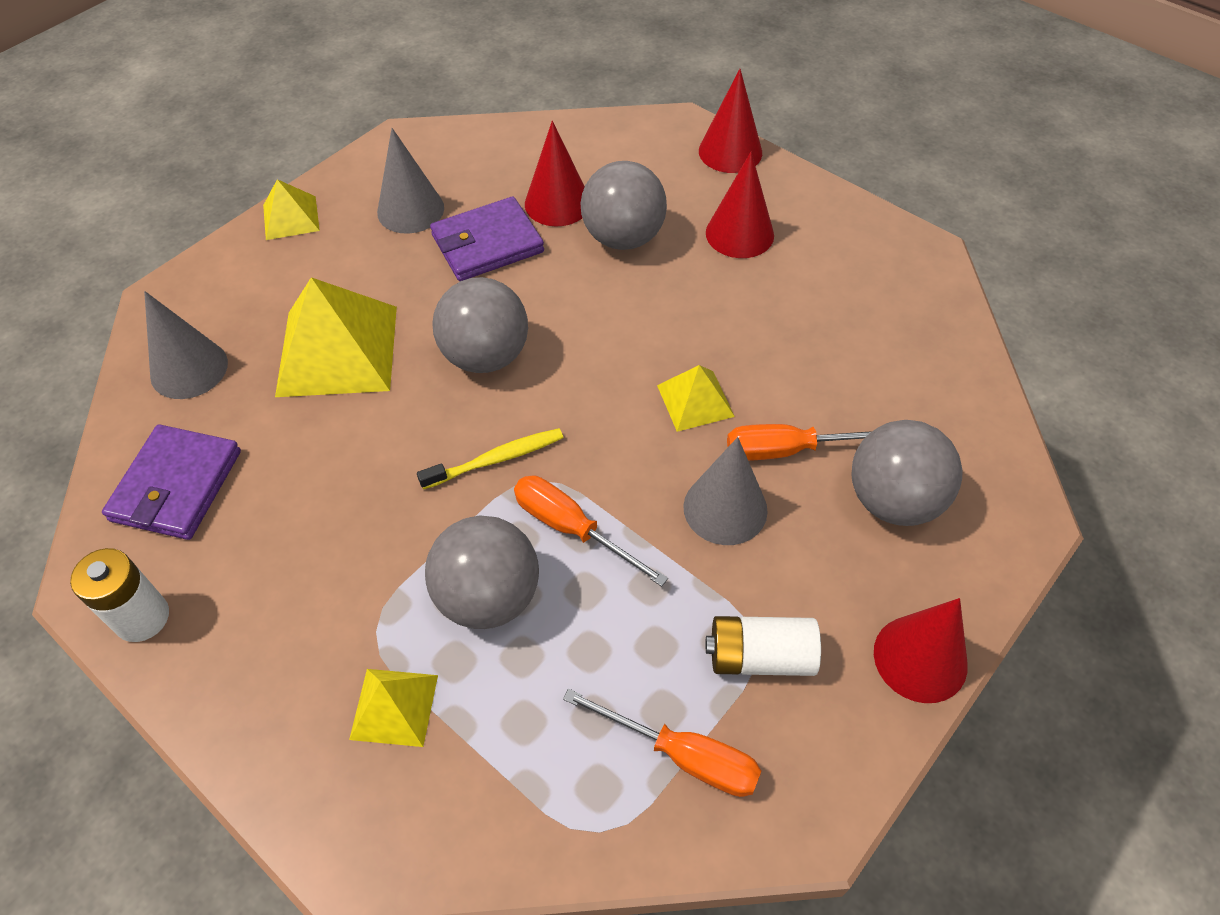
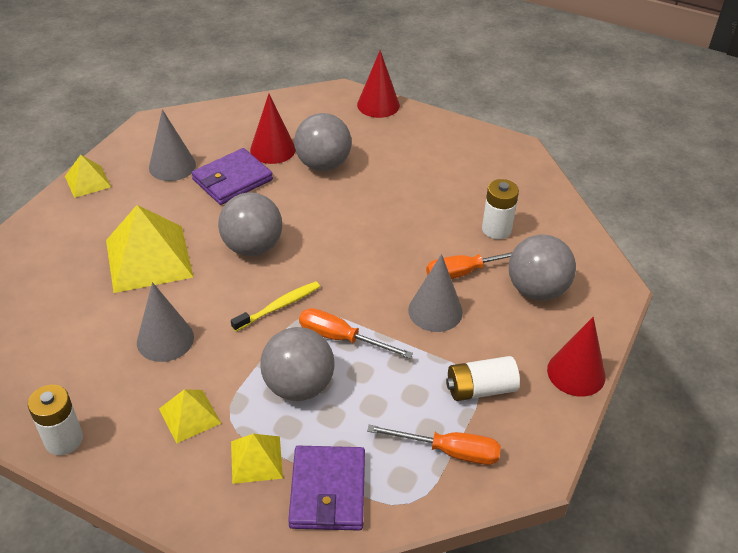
camera: 15 degrees left, 10 degrees down
purple wallet [102,425,241,540] -> purple wallet moved to [288,446,365,531]
grey cone [144,291,228,399] -> grey cone moved to [137,282,194,362]
yellow pyramid [657,365,735,432] -> yellow pyramid moved to [159,389,221,443]
red cone [706,152,774,258] -> none
none -> white battery [482,179,519,239]

